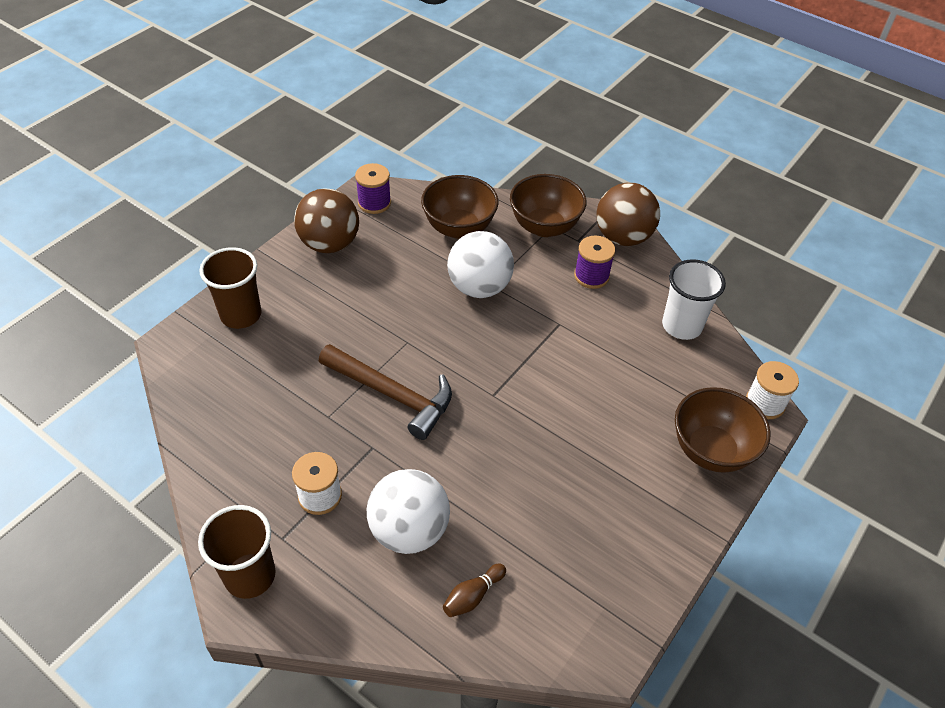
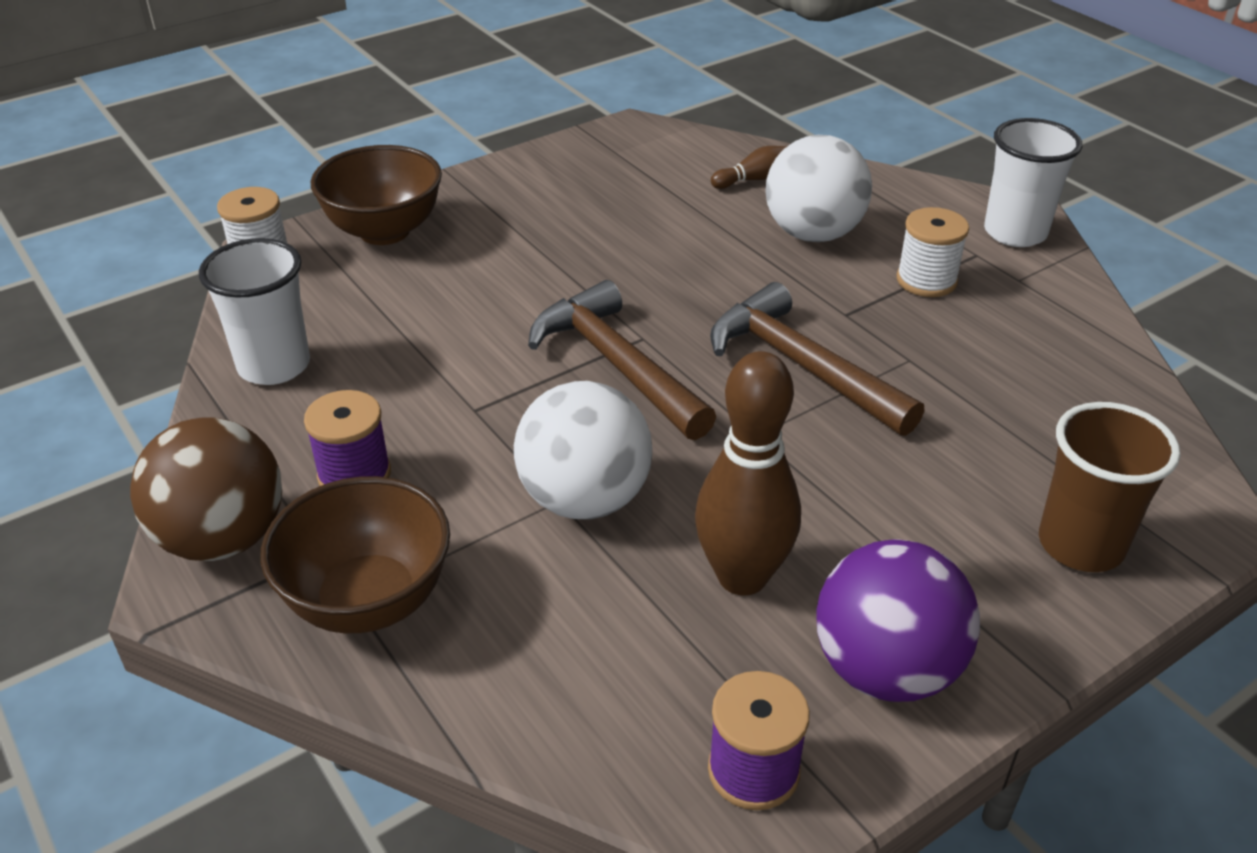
camera: 160 degrees left, 10 degrees down
brown cup [198,505,276,599] -> white cup [984,118,1082,247]
brown ball [294,188,359,253] -> purple ball [816,539,980,702]
brown bowl [421,175,498,239] -> none
none -> brown hammer [528,280,716,440]
none -> brown bowling pin [695,351,801,595]

